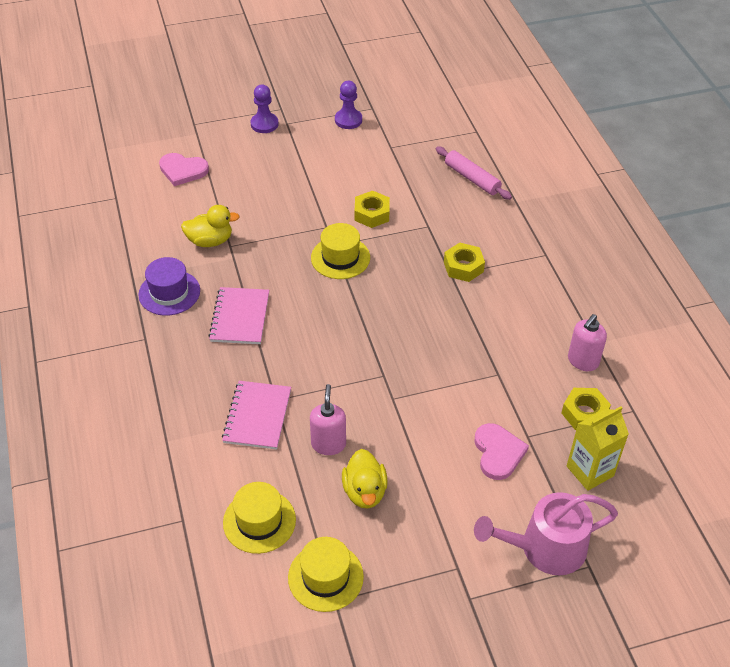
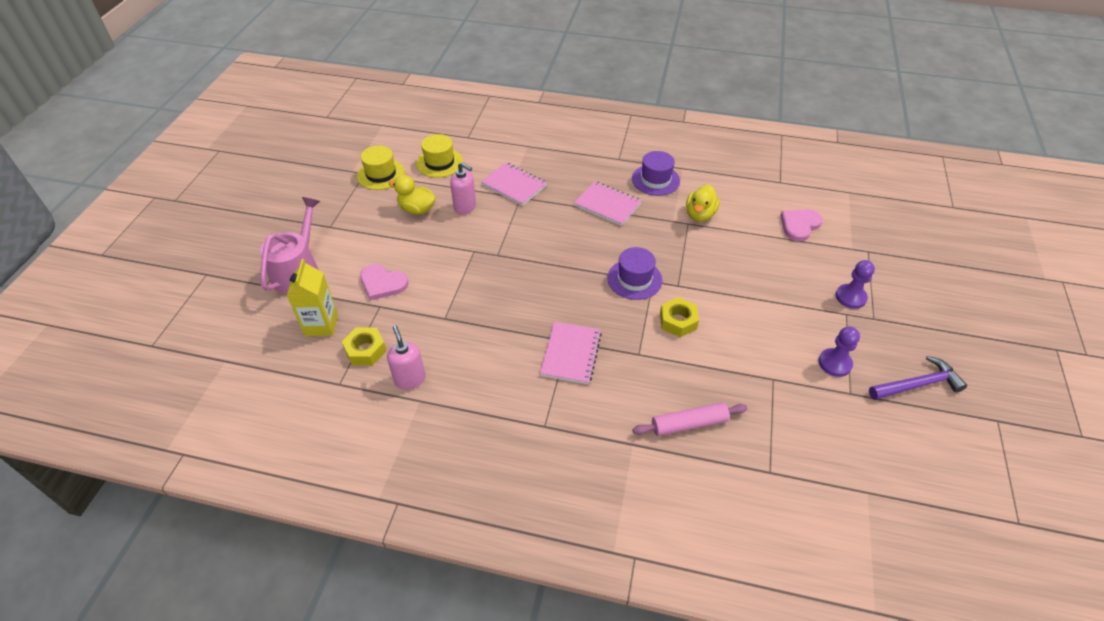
camera: 120 degrees right, 0 degrees up
yellow hat [311,223,370,279] -> purple hat [607,247,662,300]
yellow nut [444,242,485,282] -> pink notebook [540,322,602,384]
none -> purple hammer [869,356,967,400]

